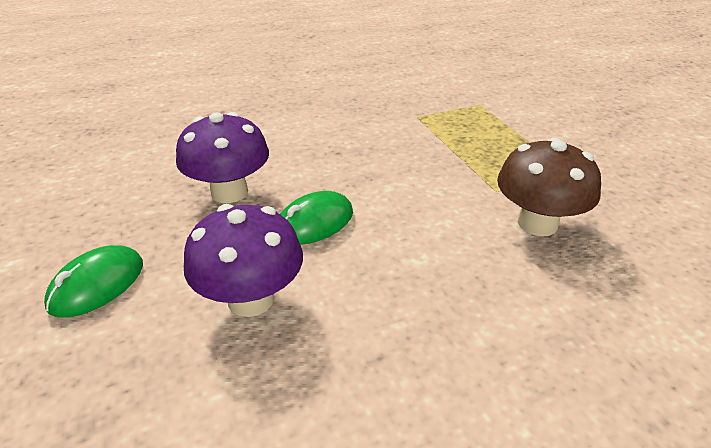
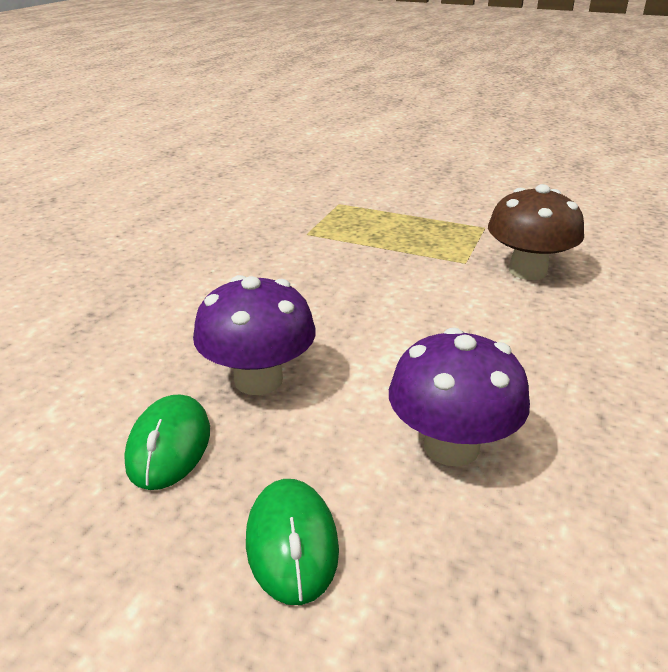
camera: 45 degrees left, 5 degrees down
green mouse [280,191,353,245] -> green mouse moved to [124,395,210,490]

